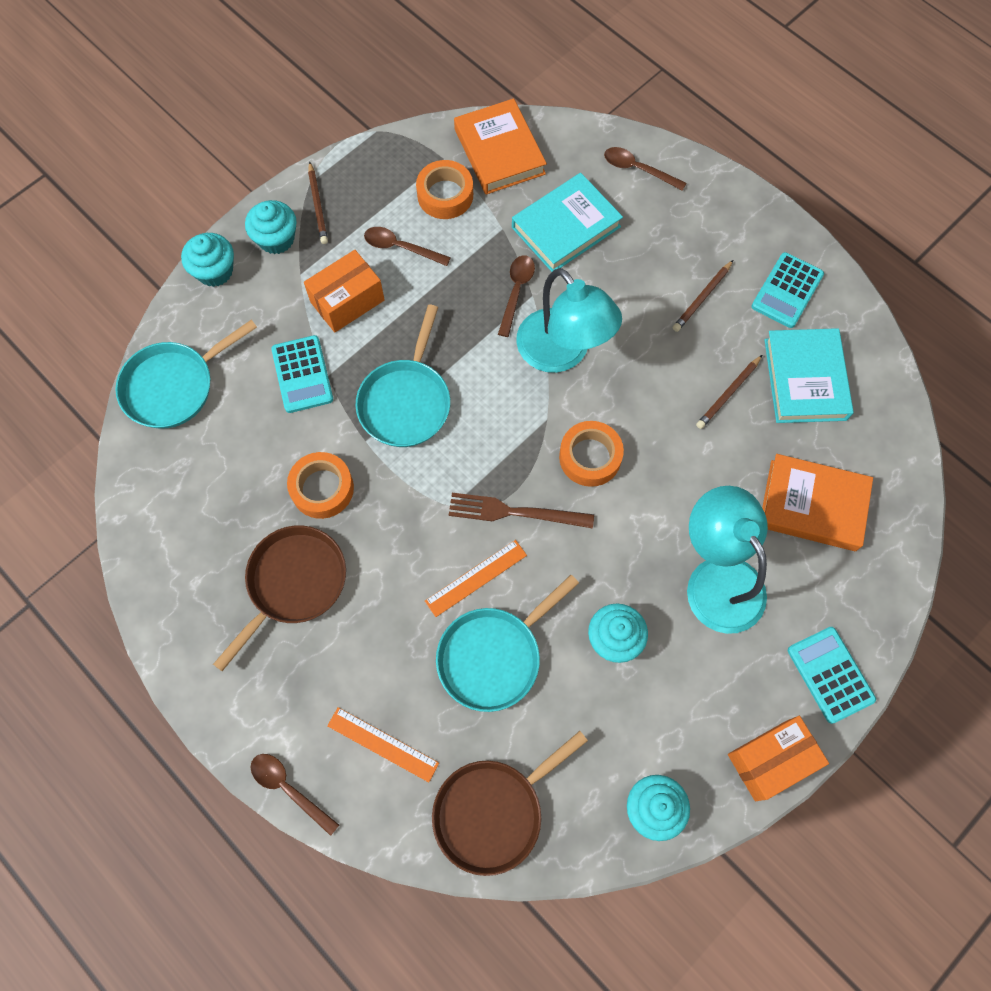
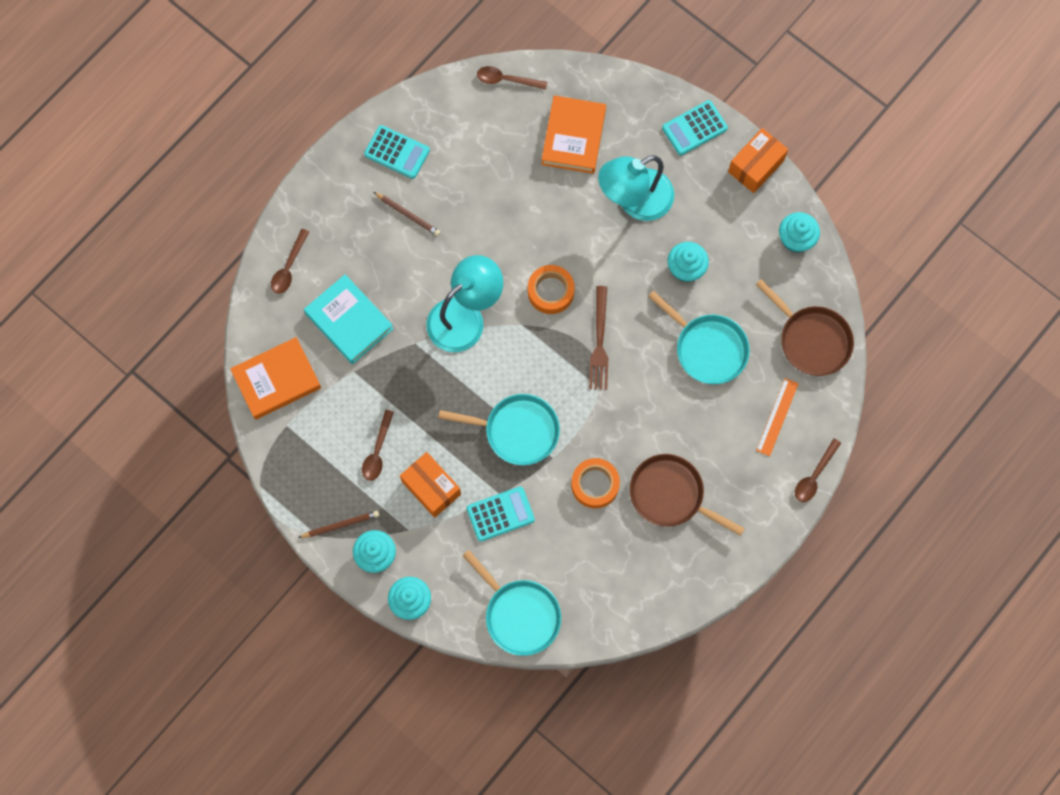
camera: 95 degrees left, 5 degrees up
orange tape [416,160,473,219] -> none
orange ruler [425,540,527,617] -> none
brown spoon [498,255,535,337] -> brown spoon moved to [477,66,547,90]
brown pencil [696,355,762,429] -> none
orange box [728,716,829,801] -> orange box turned 75 degrees clockwise [728,128,788,193]
turquoise book [765,328,854,423] -> none

